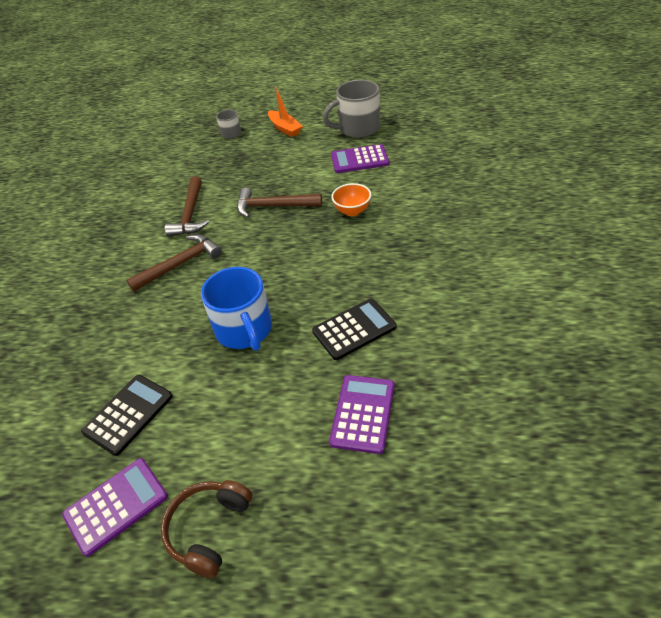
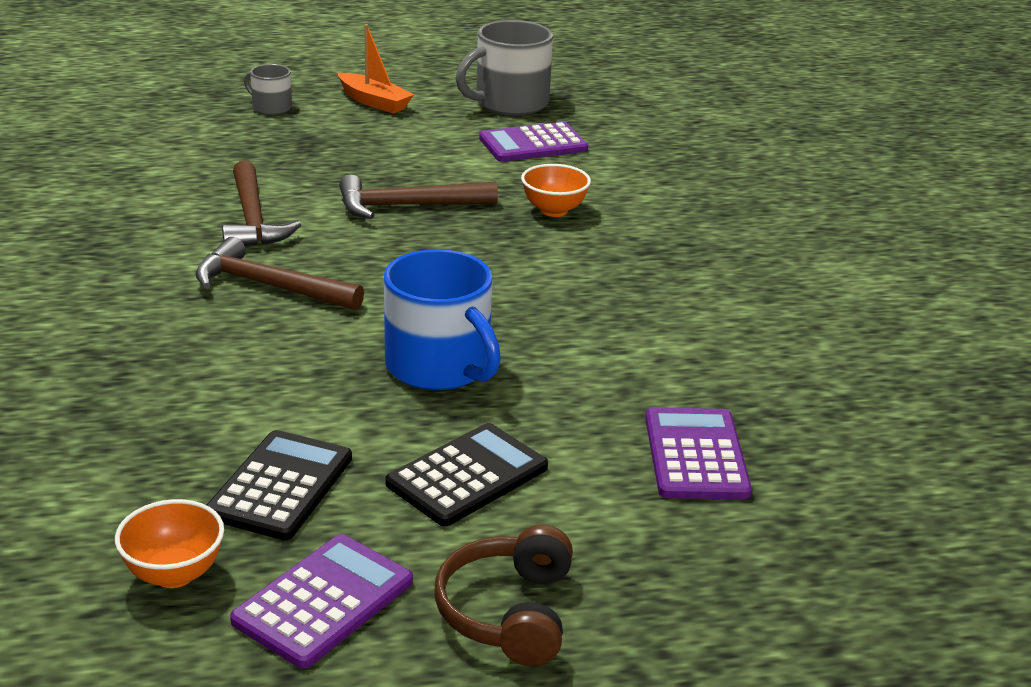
camera: 20 degrees left, 15 degrees down
brown hammer [126,234,222,292] -> brown hammer turned 105 degrees counterclockwise [195,237,364,310]
black calculator [312,299,397,360] -> black calculator moved to [386,423,548,526]
none -> orange bowl [115,499,224,588]

